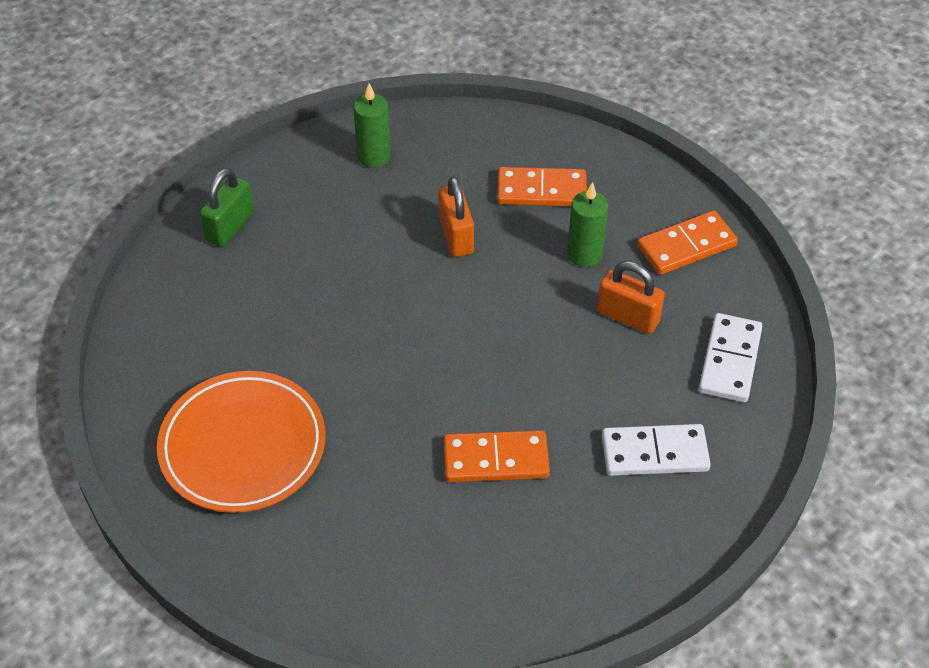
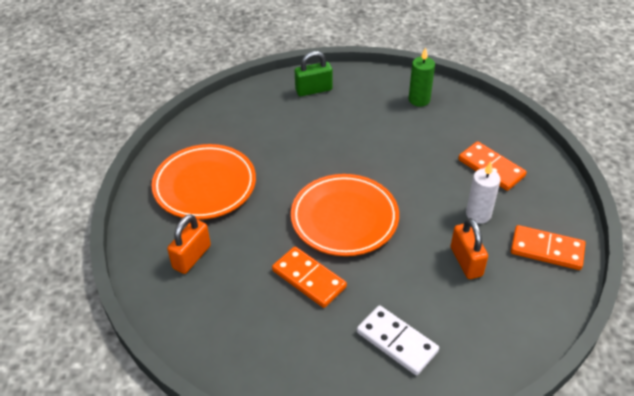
camera: 45 degrees right, 5 degrees down
orange padlock [438,176,474,257] -> orange padlock moved to [167,214,211,274]
green candle [567,182,609,267] -> white candle [466,162,501,223]
white domino [699,313,762,402] -> none
none -> orange plate [291,174,399,256]

